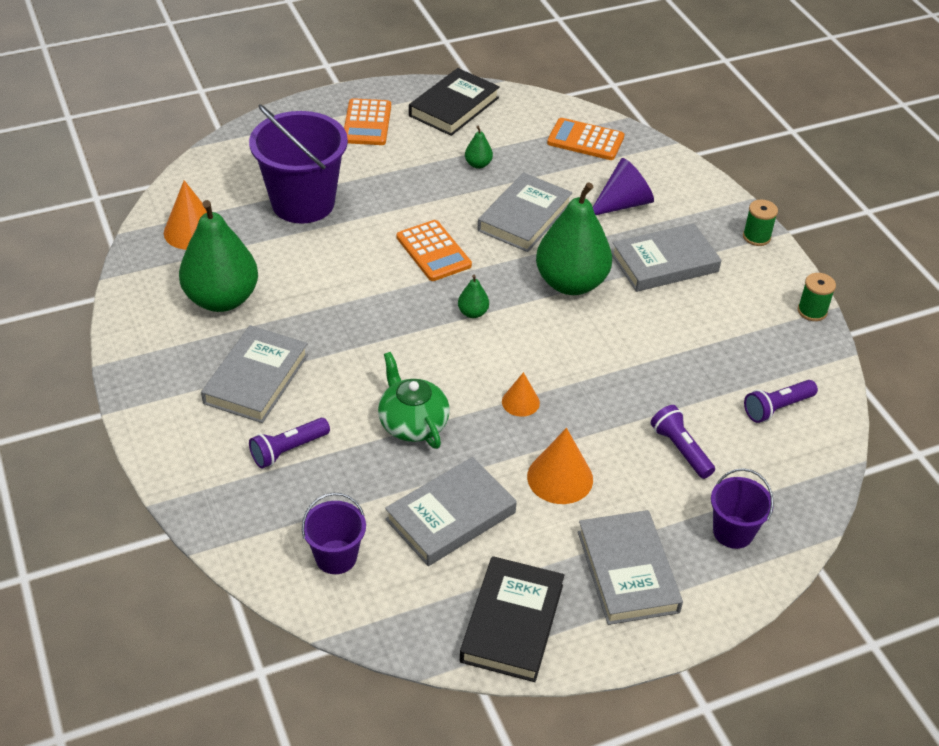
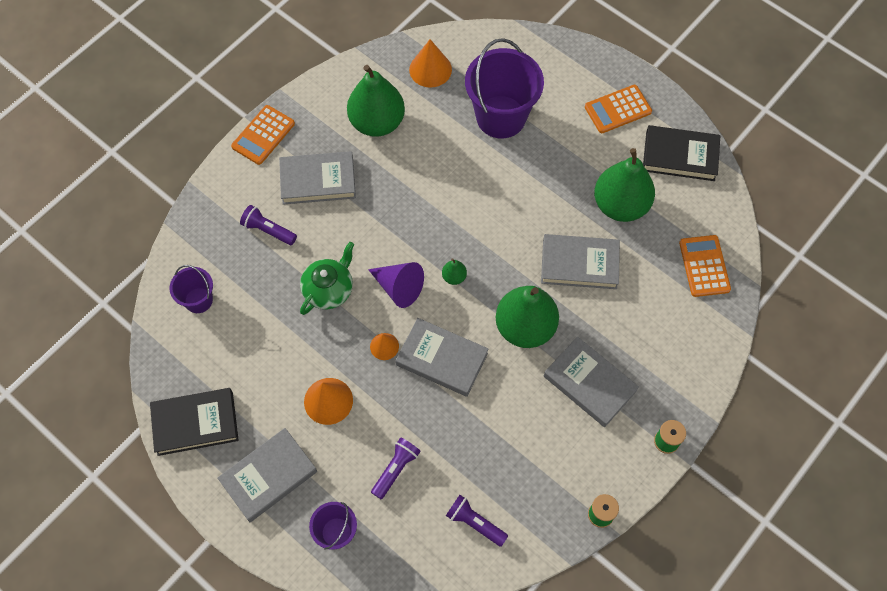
camera: 65 degrees right, 20 degrees up
grey book [385,457,517,566] -> grey book moved to [396,318,488,397]
orange calculator [397,220,472,281] -> orange calculator moved to [231,105,295,165]
green pear [465,126,493,169] -> green pear [594,148,655,222], size x2.44
purple cone [593,158,654,215] -> purple cone moved to [368,262,424,308]

